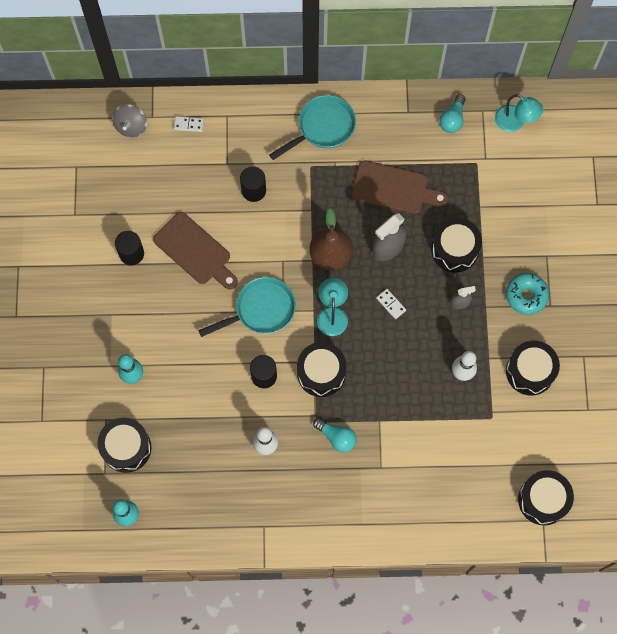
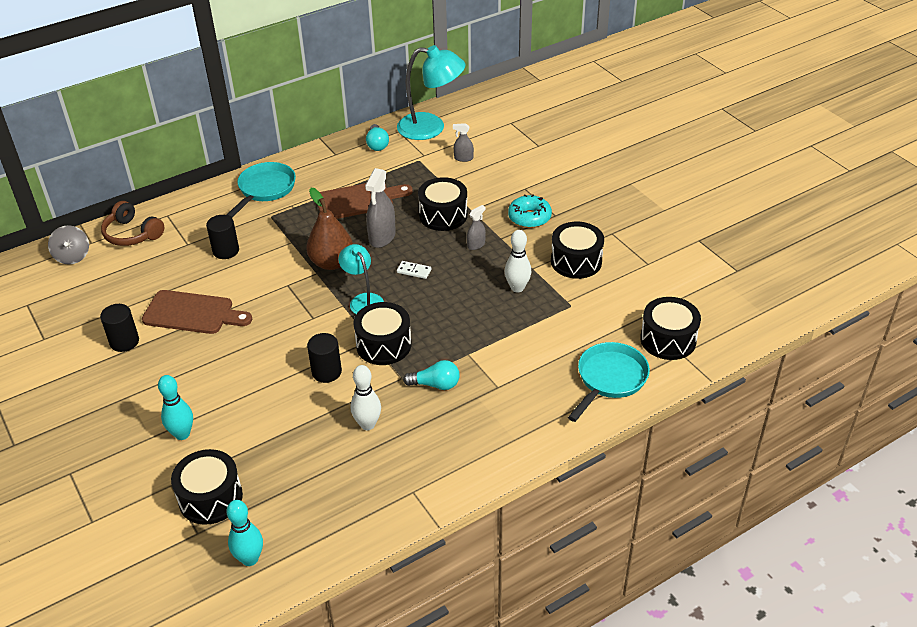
camera: 30 degrees left, 30 degrees down
white domino [174,116,204,132] -> brown headphones [101,201,164,246]
turquoise pan [198,277,296,337] -> turquoise pan moved to [568,342,650,422]
turquoise lamp [495,94,543,132] -> turquoise lamp [397,45,466,140], size x1.67
none -> grey spray bottle [453,123,474,162]

